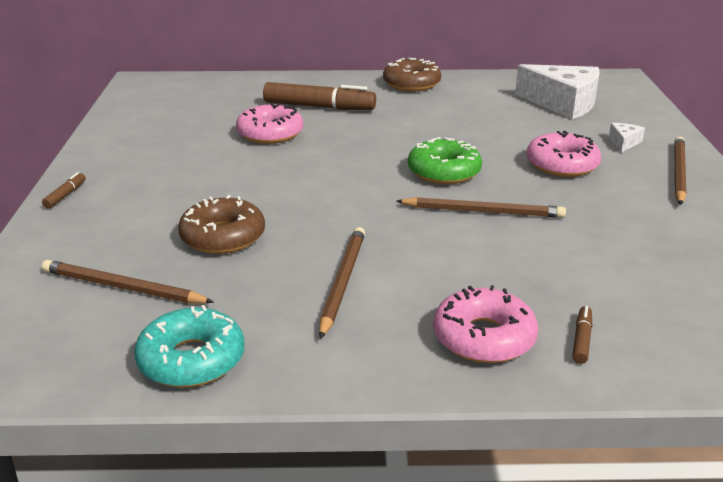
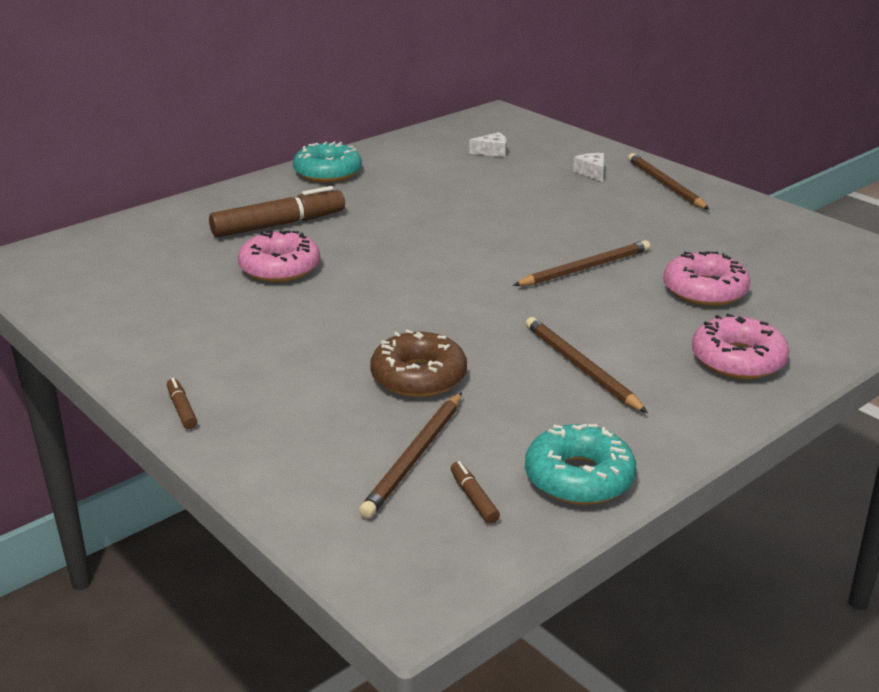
camera: 40 degrees left, 0 degrees up
brown pencil [42,260,214,304] -> brown pencil turned 45 degrees counterclockwise [359,392,462,518]
brown donut [383,58,441,91] -> turquoise donut [293,142,362,183]
green donut [408,137,482,184] -> none
white cheese [515,64,600,119] -> white cheese [469,132,507,157], size x0.43
pink donut [527,131,601,177] -> pink donut moved to [663,251,750,306]
brown marker [572,306,592,364] -> brown marker moved to [451,461,500,524]

